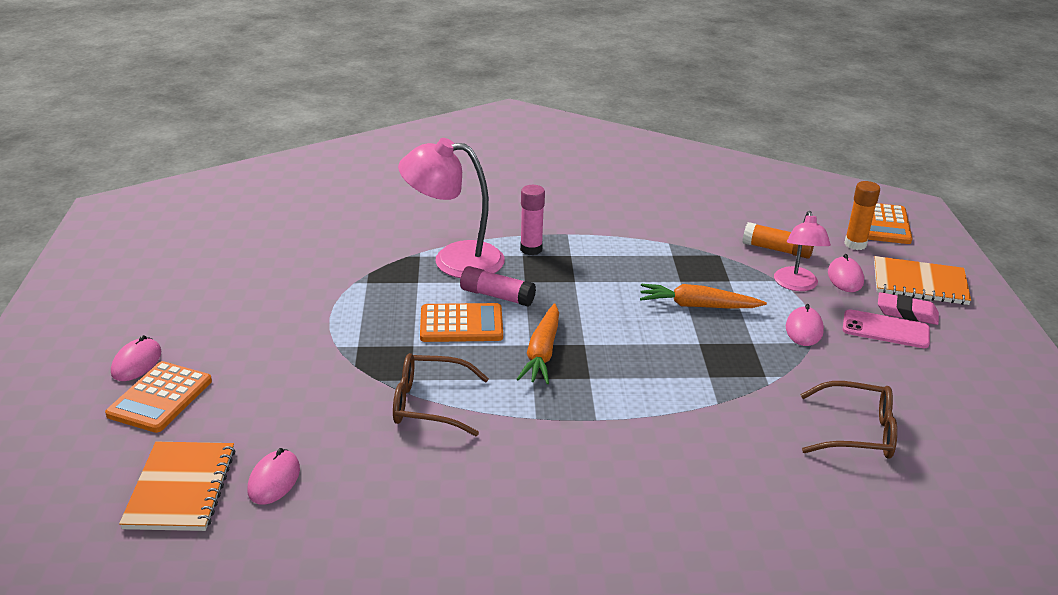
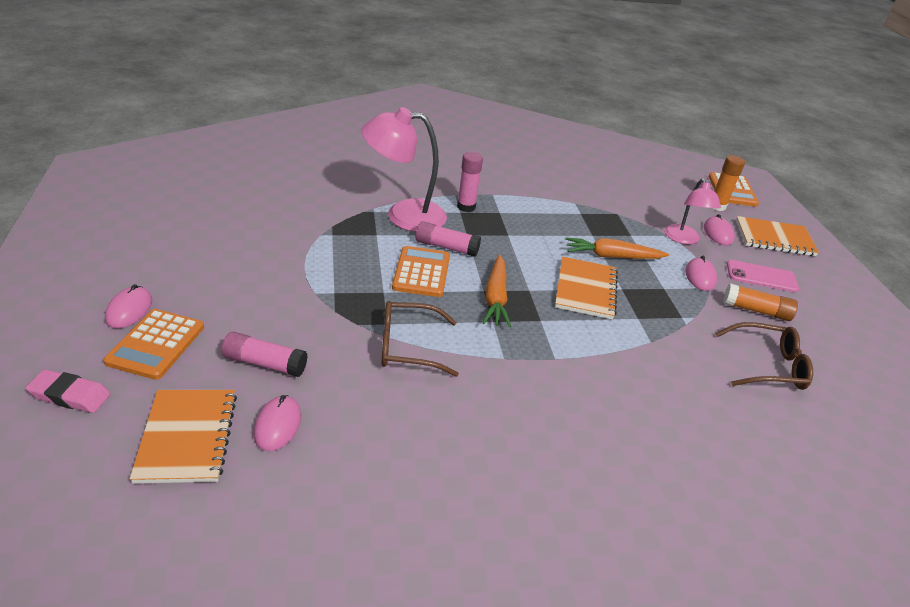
camera: 10 degrees left, 5 degrees up
orange calculator [420,303,503,342] -> orange calculator turned 75 degrees counterclockwise [392,246,450,297]
orange glue stick [743,222,814,259] -> orange glue stick moved to [723,283,798,321]
pink eraser [878,292,939,325] -> pink eraser moved to [26,369,110,413]
none -> pink glue stick [222,332,308,377]
none -> orange notebook [555,257,618,319]

